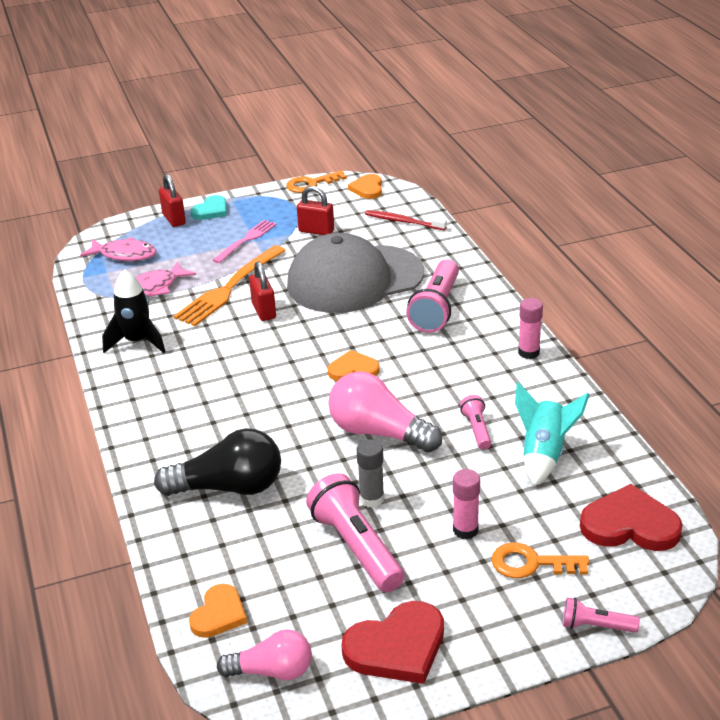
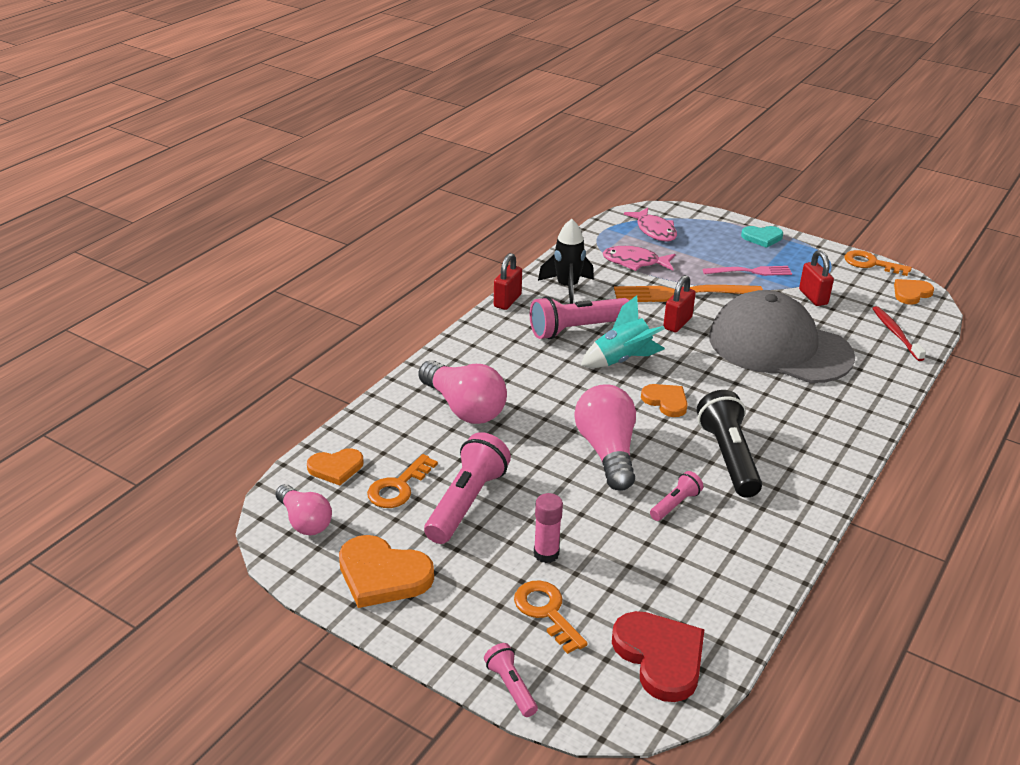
camera: 50 degrees right, 0 degrees up
black light bulb [154,428,281,496] -> pink light bulb [418,360,507,424]
red padlock [159,174,186,227] -> red padlock moved to [494,253,522,310]
red heart [342,601,444,684] -> orange heart [339,535,434,608]
grey glue stick [357,439,384,508] -> none
pink flashlight [406,259,459,333] -> pink flashlight moved to [530,296,630,339]
turquoise rocket [515,382,590,486] -> turquoise rocket moved to [581,295,665,368]
pink glue stick [518,298,543,359] -> none
none -> orange key [367,454,438,508]
none -> black flashlight [697,390,762,498]

